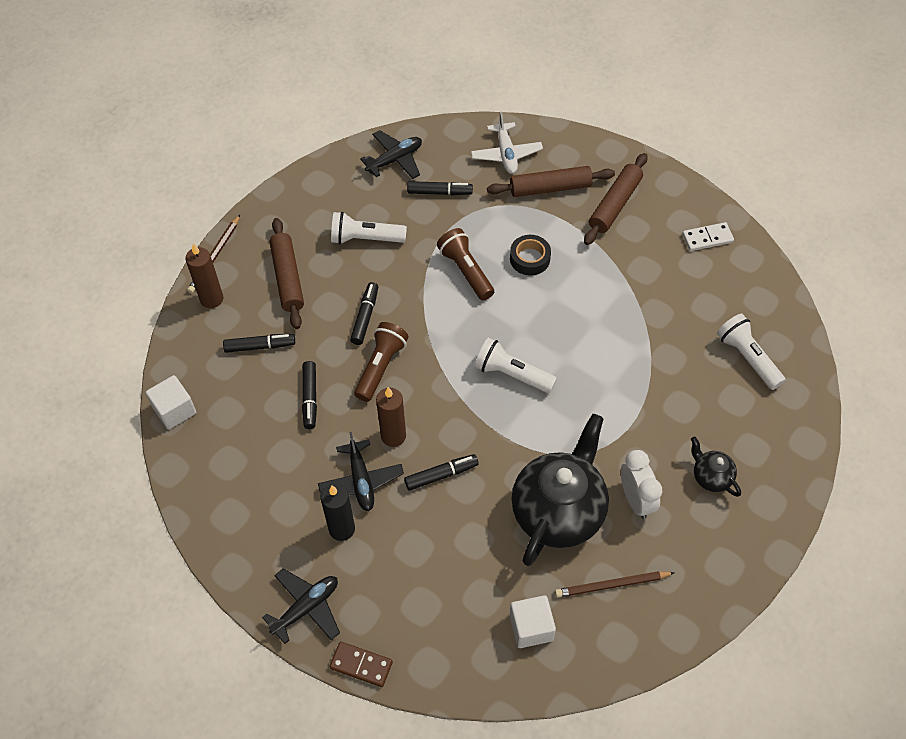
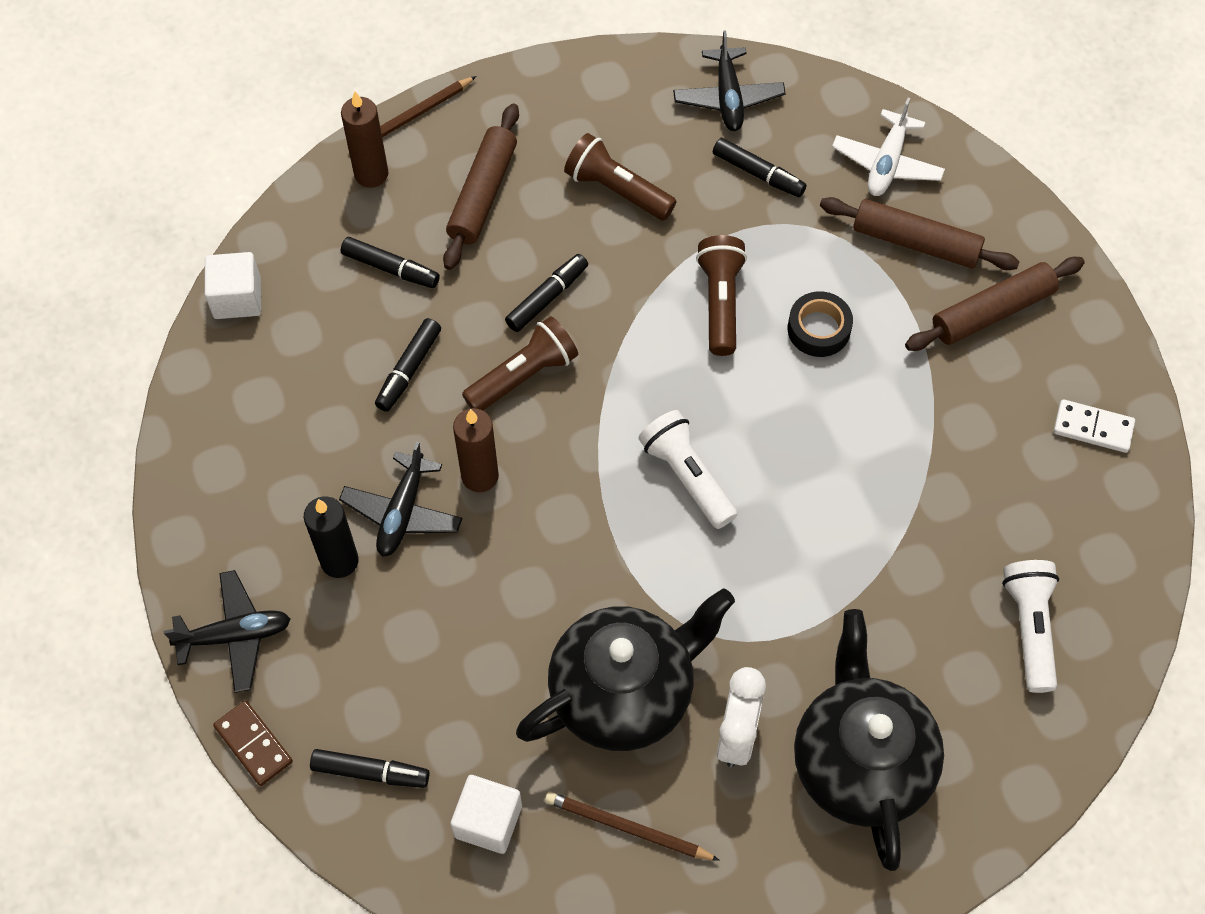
camera: 30 degrees right, 5 degrees up
white flashlight [331,212,407,244] -> brown flashlight [564,133,676,221]
black plane [360,130,422,179] -> black plane turned 90 degrees clockwise [673,30,786,131]
black marker [404,454,479,491] -> black marker moved to [310,749,430,788]
black teapot [691,437,741,497] -> black teapot [794,609,944,871], size x2.22

